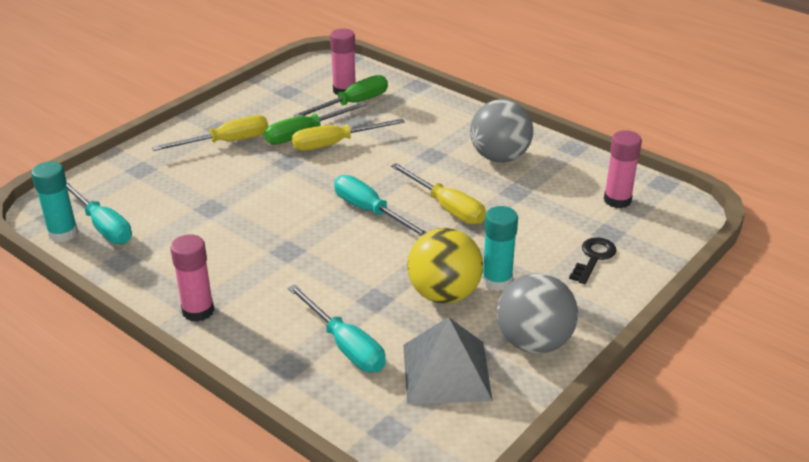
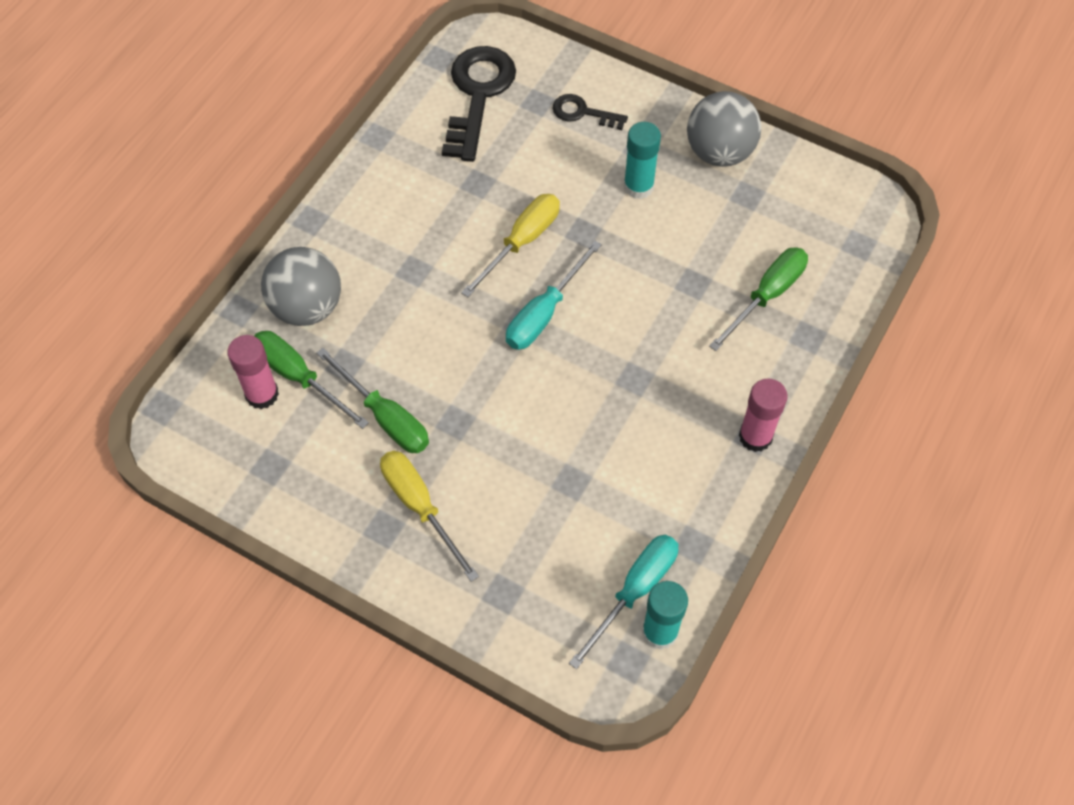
camera: 100 degrees left, 25 degrees up
turquoise screwdriver [288,284,386,372] -> green screwdriver [709,247,808,351]
yellow screwdriver [292,119,405,151] -> none
grey pyramid [403,317,493,404] -> none
yellow ball [407,228,483,304] -> none
grey ball [470,99,533,163] -> grey ball moved to [261,247,341,326]
pink glue stick [604,130,642,208] -> black key [442,46,516,162]

